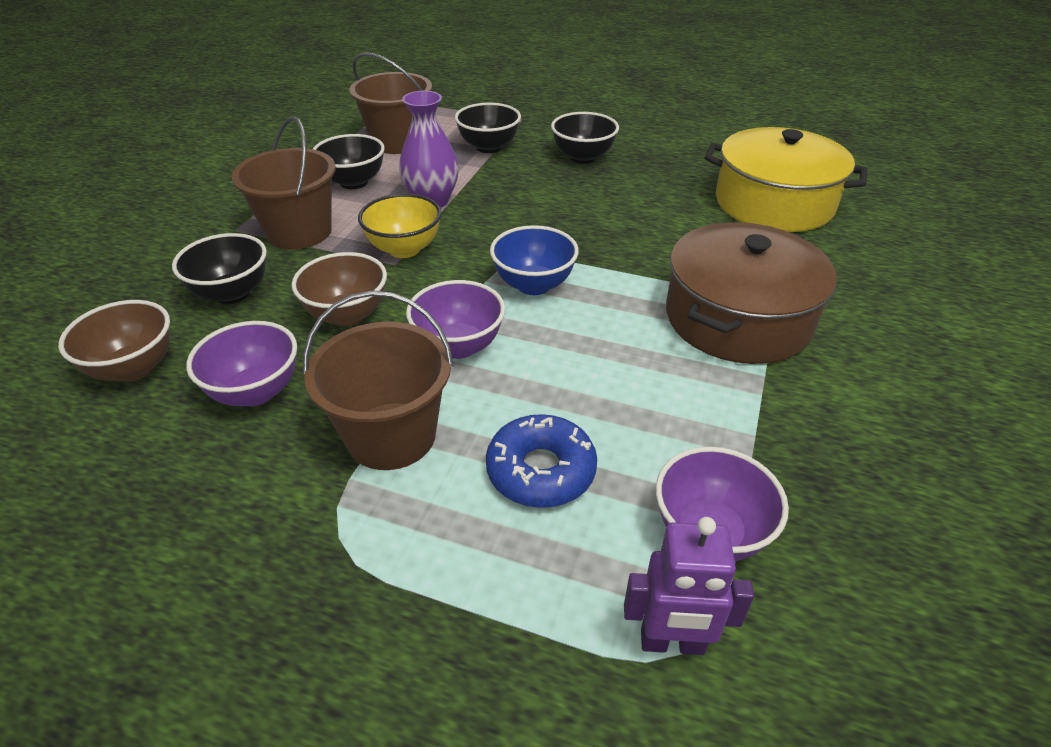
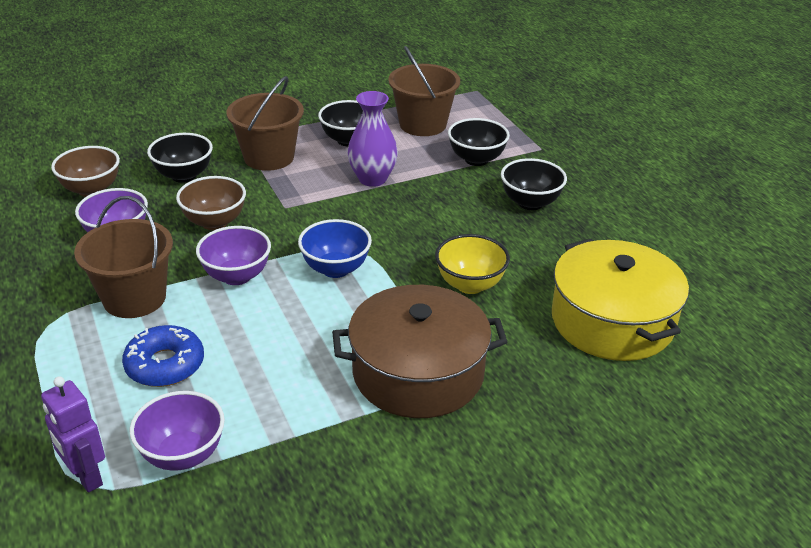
camera: 45 degrees right, 5 degrees down
yellow bowl [358,193,441,258] -> yellow bowl moved to [435,234,510,294]

